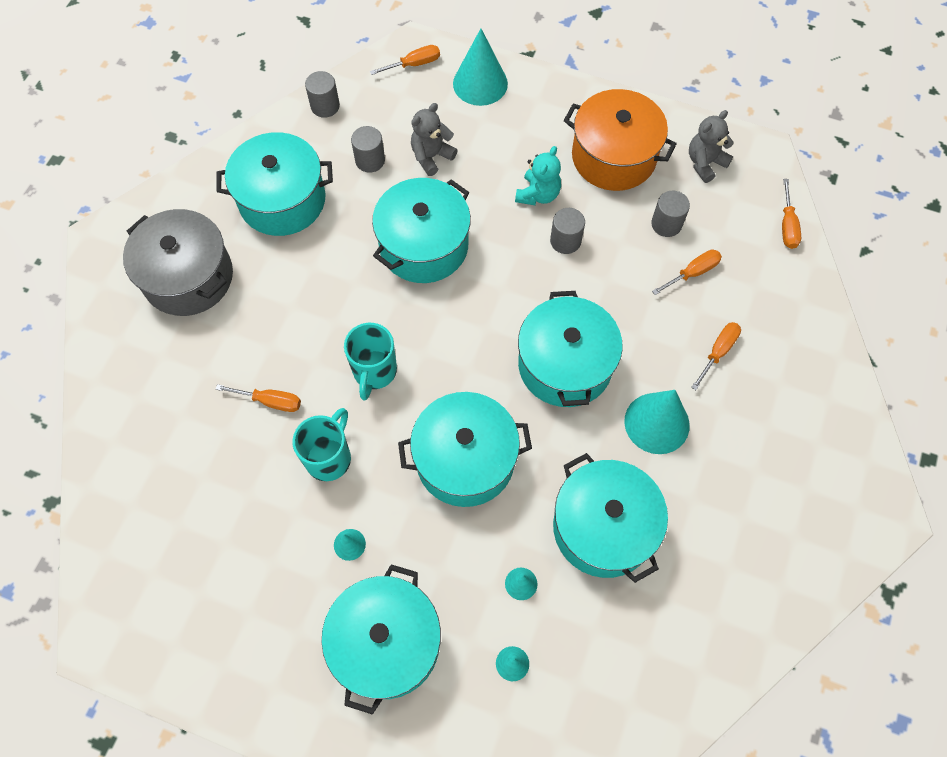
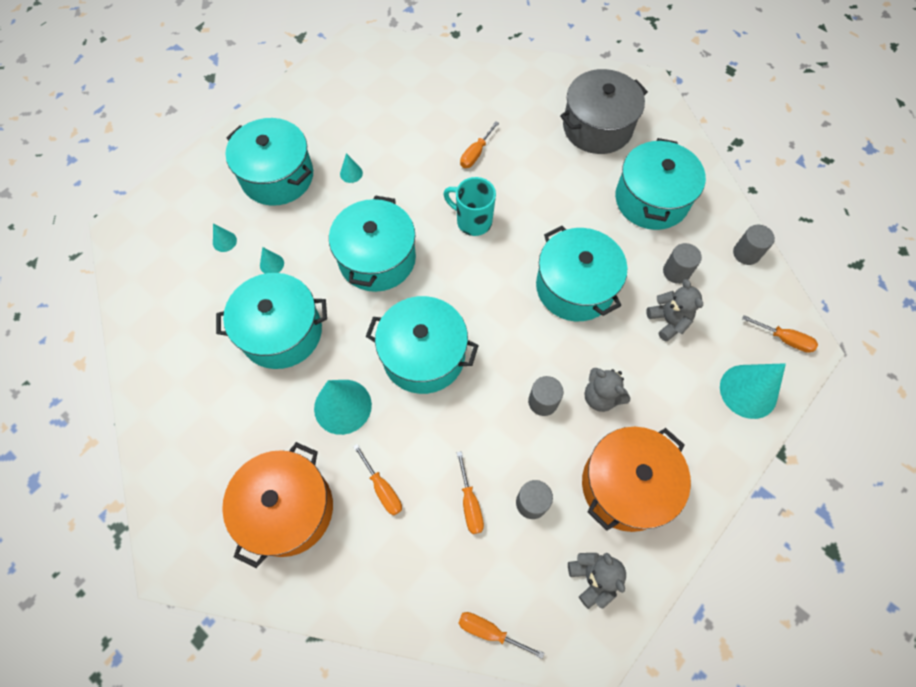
camera: 110 degrees right, 0 degrees up
turquoise mug [292,408,351,481] -> none
orange screwdriver [370,45,440,75] -> orange screwdriver turned 60 degrees counterclockwise [742,315,818,353]
turquoise teddy bear [515,146,561,205] -> grey teddy bear [584,368,630,412]
none -> orange pot [222,442,333,568]

